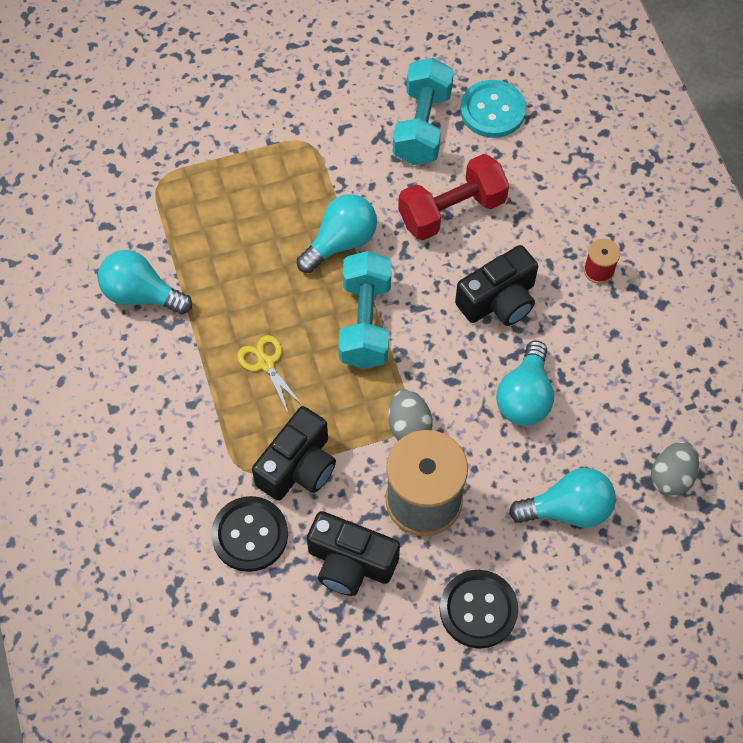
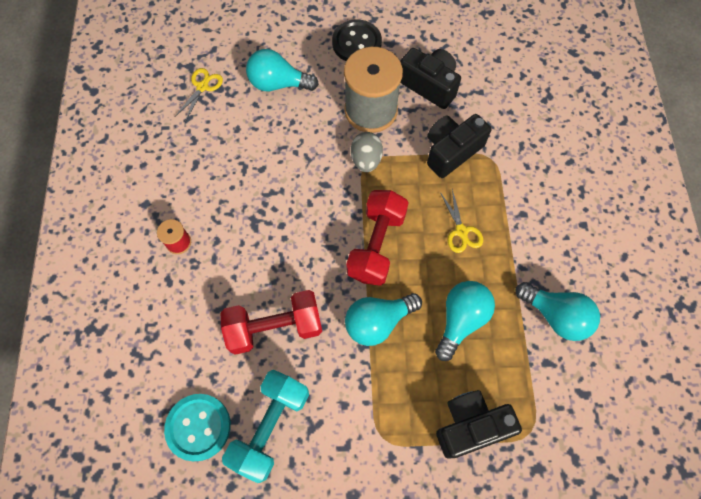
camera: 165 degrees left, 5 degrees up
black button [211,496,288,572] -> none
turquoise dumbbell [338,251,392,369] -> red dumbbell [346,190,408,286]
black camera [455,245,538,326] -> black camera moved to [436,390,522,459]
turquoise light bulb [496,340,554,426] -> turquoise light bulb moved to [435,281,495,361]
grey egg [651,442,699,497] -> yellow scissors [175,68,223,122]

